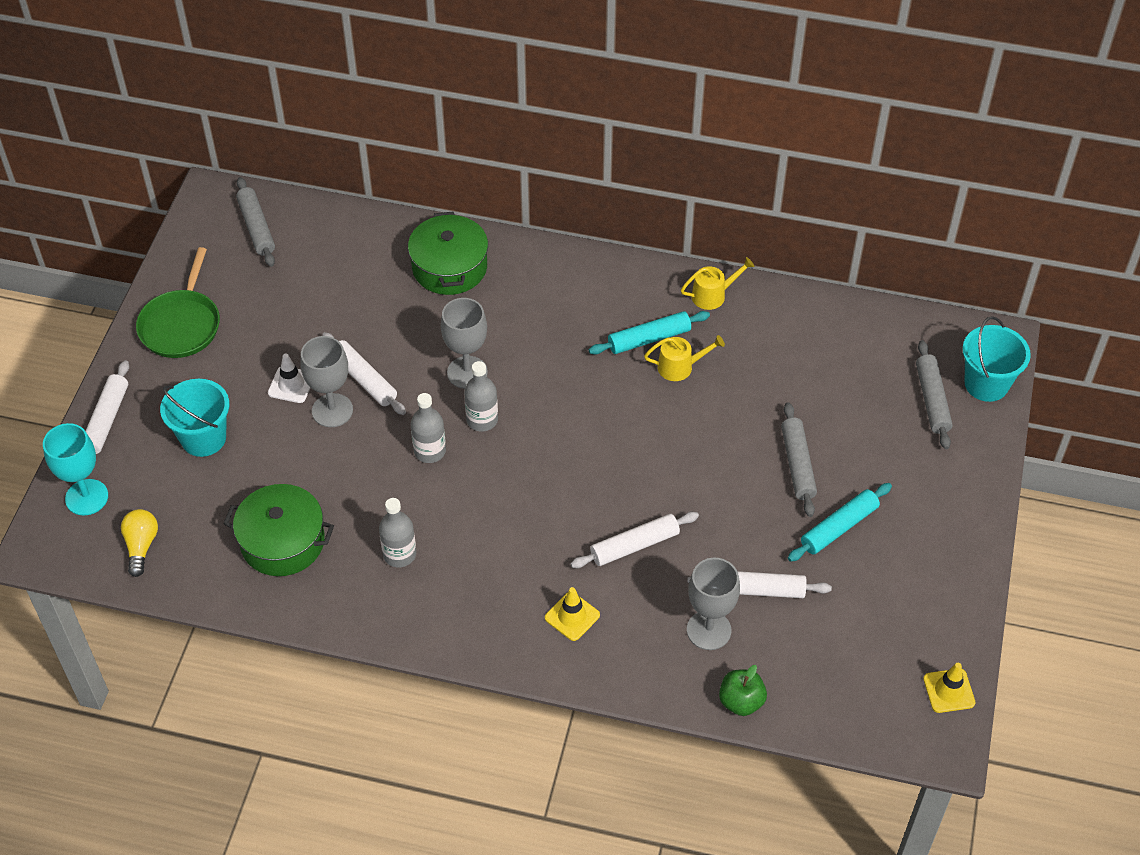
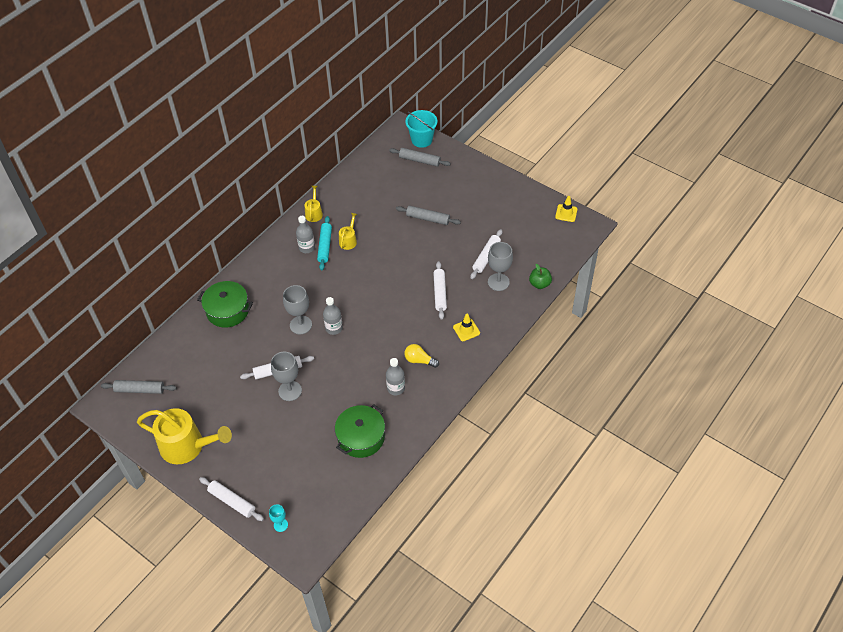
camera: 65 degrees left, 0 degrees up
turquoise goblet [43,423,108,515] -> turquoise goblet [269,504,288,532], size x0.56
yellow light bulb [121,509,158,577] -> yellow light bulb moved to [404,344,439,368]
green pan [136,247,220,358] -> yellow watering can [137,408,232,464]
turquoise bucket [160,379,229,457] -> none
white traffic cone [268,353,310,403] -> none
grey bottle [411,393,446,463] -> grey bottle moved to [296,216,315,253]
turquoise rolling pin [788,483,892,562] -> none

